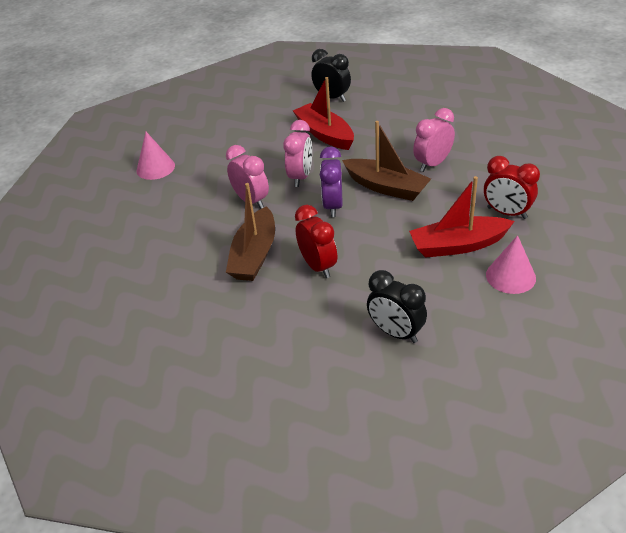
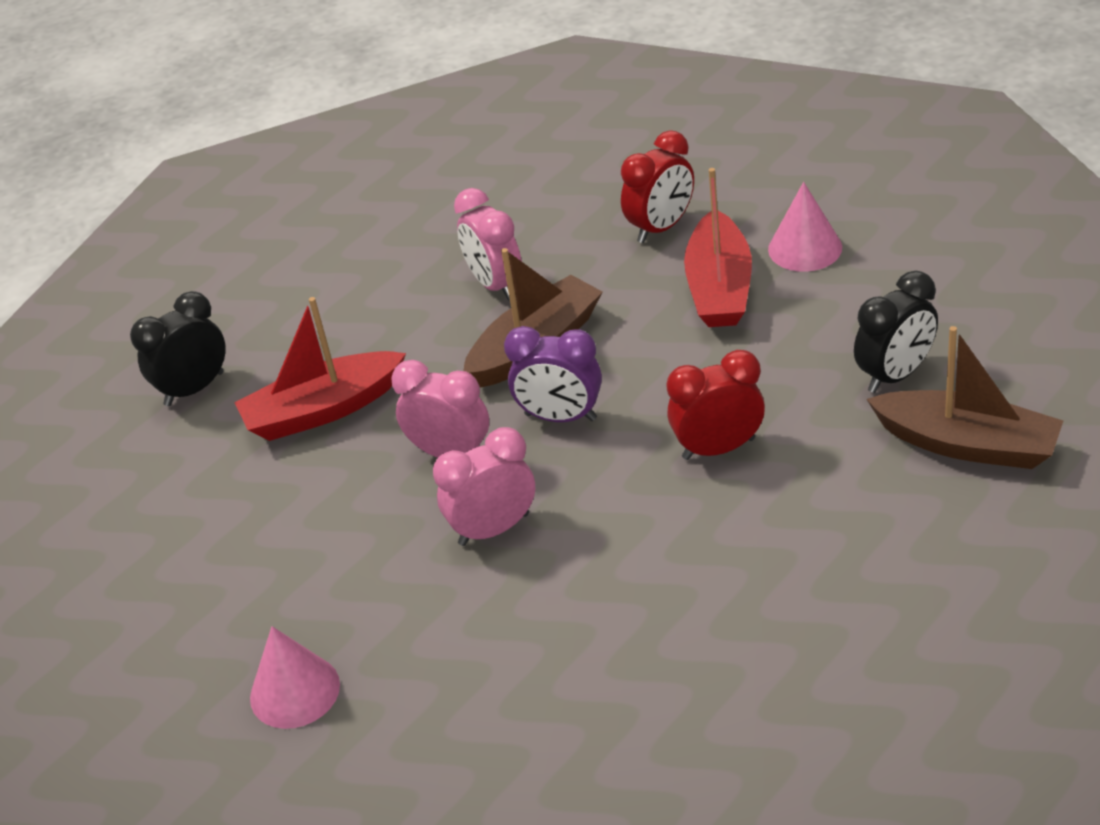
camera: 75 degrees left, 0 degrees up
brown boat [226,183,275,281] -> brown boat moved to [867,326,1063,469]

